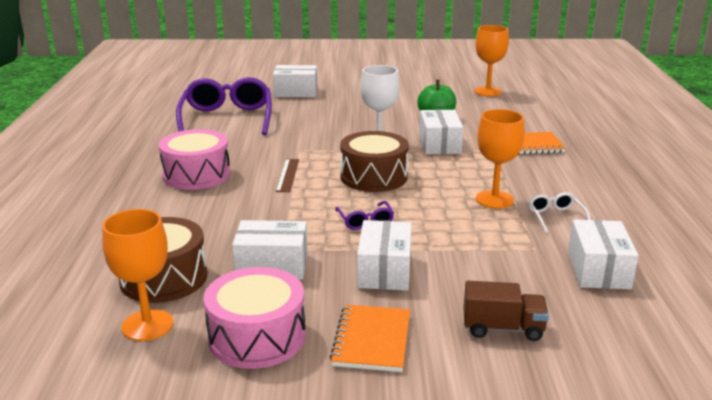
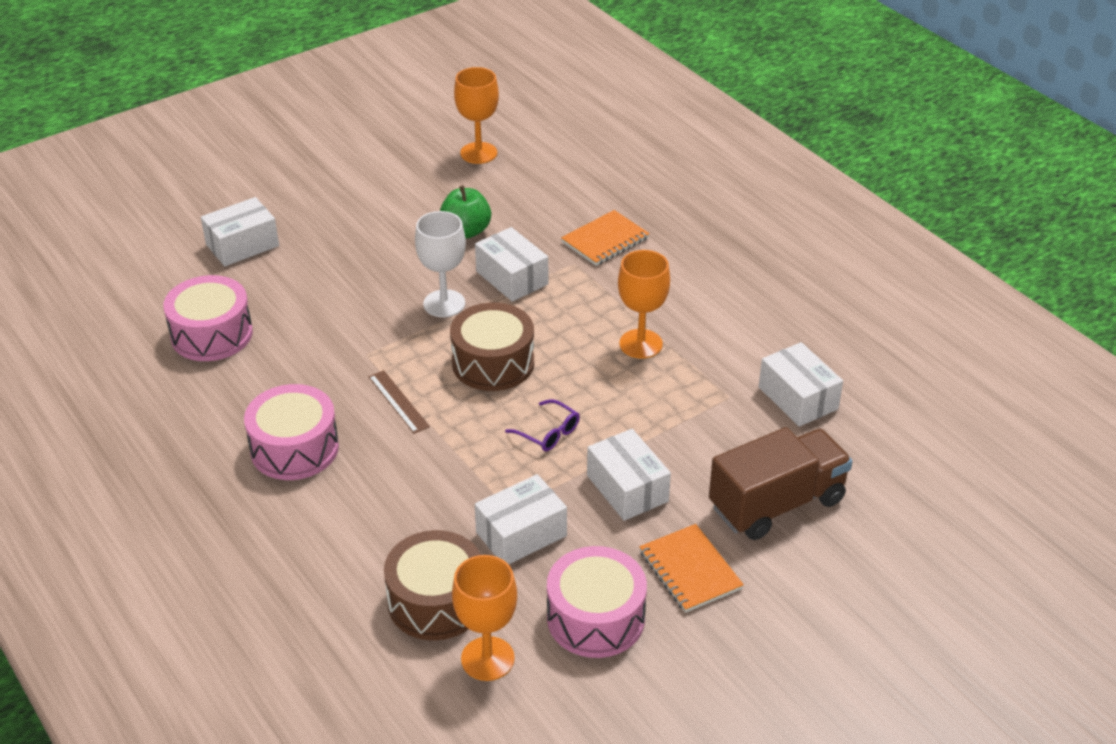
camera: 35 degrees left, 15 degrees up
purple glasses [176,77,272,135] -> pink drum [163,275,253,361]
brown truck [463,281,549,341] -> brown truck [709,427,853,540], size x1.76
white glasses [528,192,591,233] -> none

